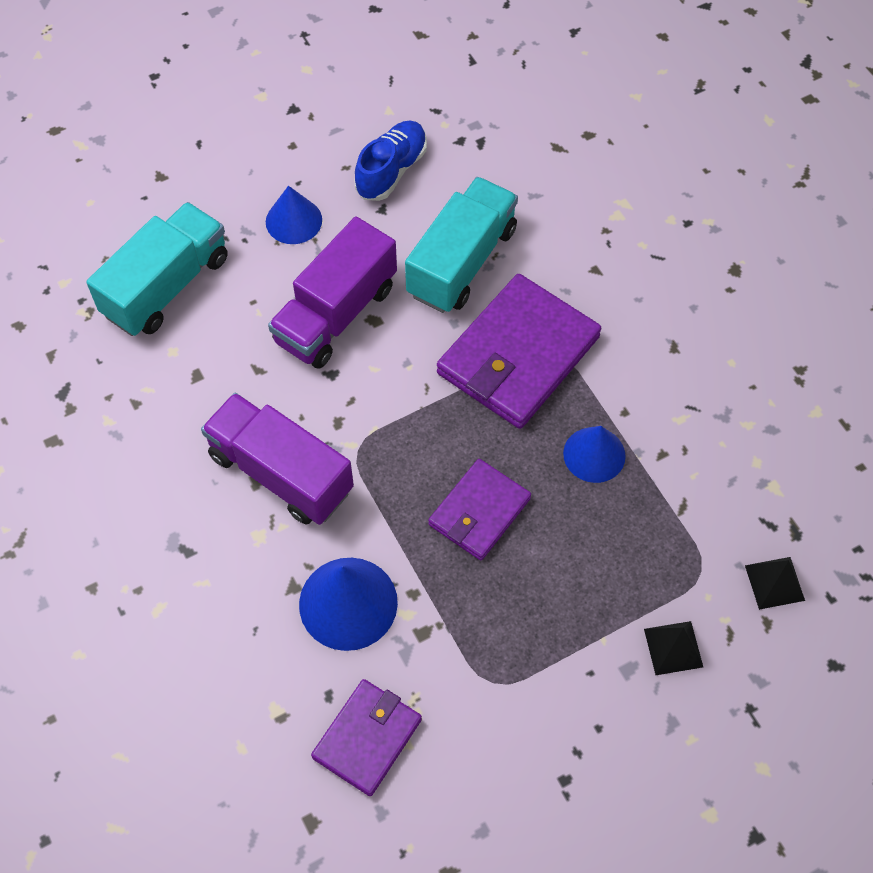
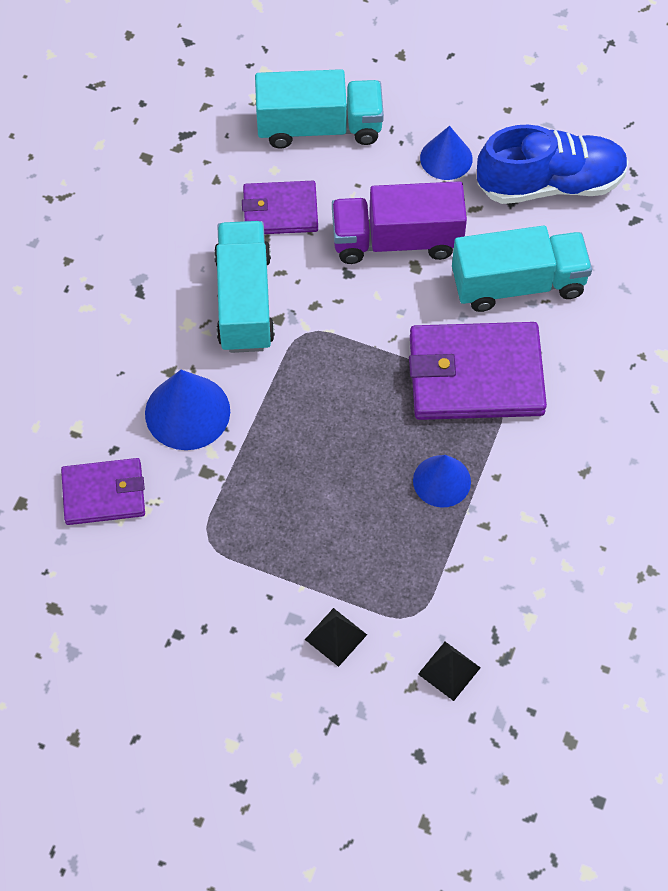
camera: 50 degrees right, 0 degrees up
purple truck [201,393,354,525] -> turquoise truck [214,221,275,353]
blue shoe [354,121,427,201] -> blue shoe [477,125,629,204], size x1.54
purple wallet [428,459,531,561] -> purple wallet moved to [242,181,318,234]

